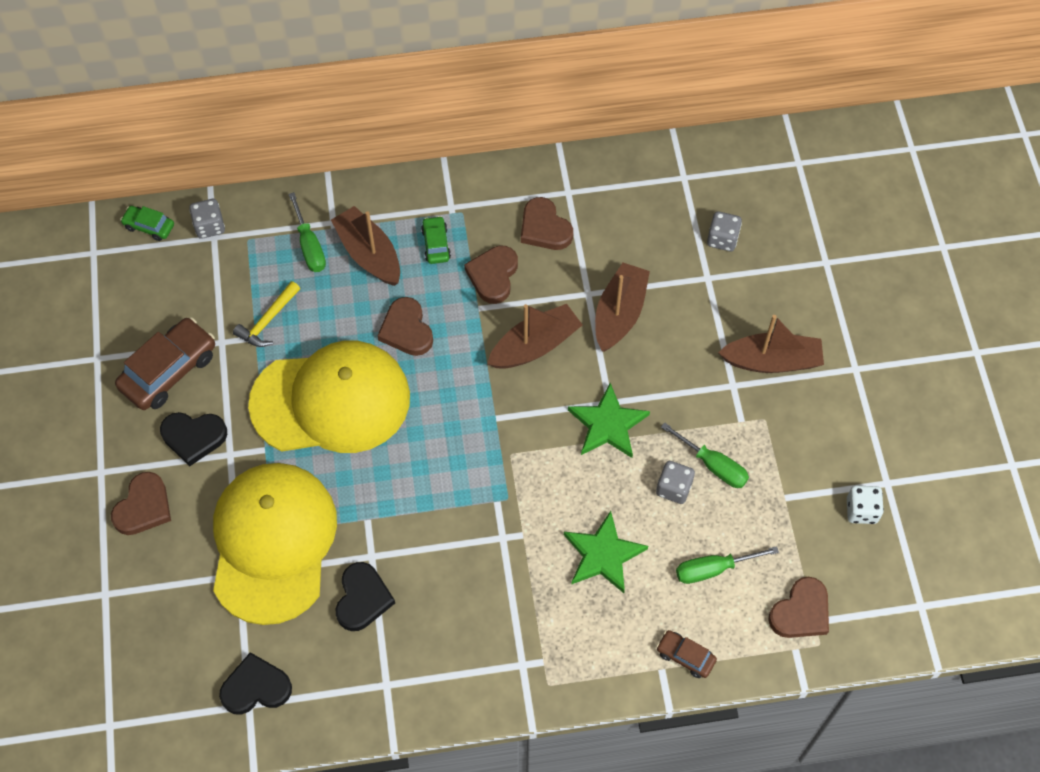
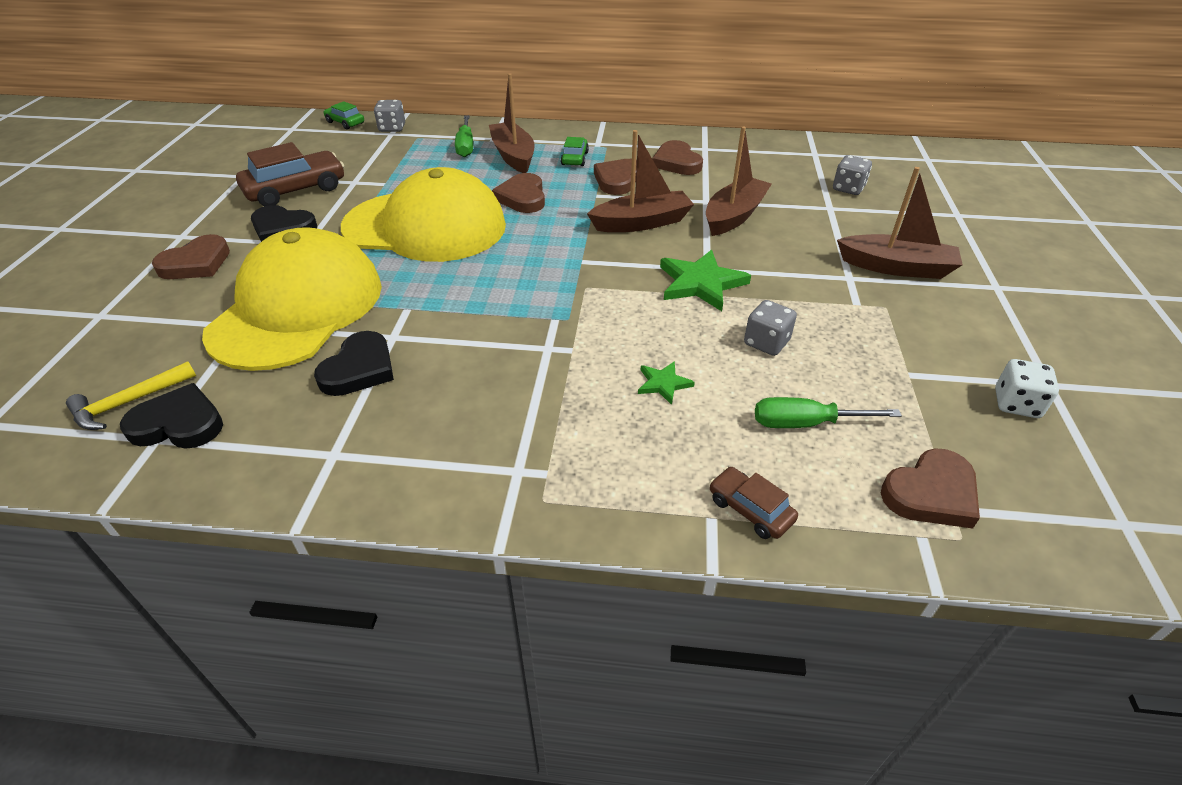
camera: 15 degrees right, 20 degrees down
yellow hammer [233,281,300,347] -> yellow hammer moved to [66,361,196,430]
green star [564,511,648,593] -> green star [638,361,695,405], size x0.53
green screwdriver [661,422,749,488] -> none

